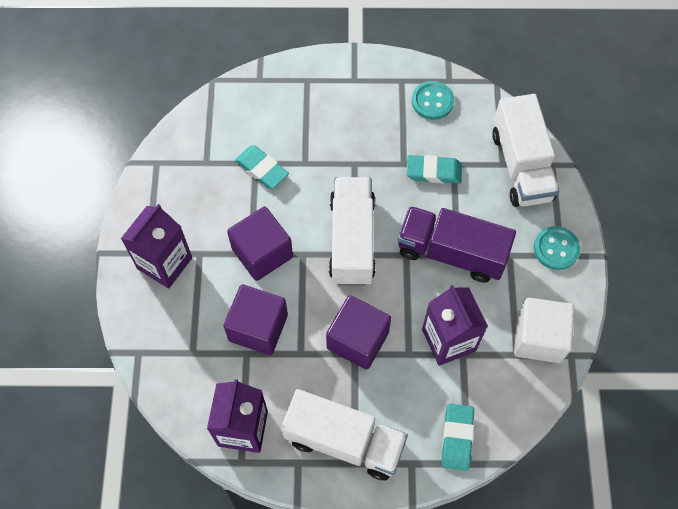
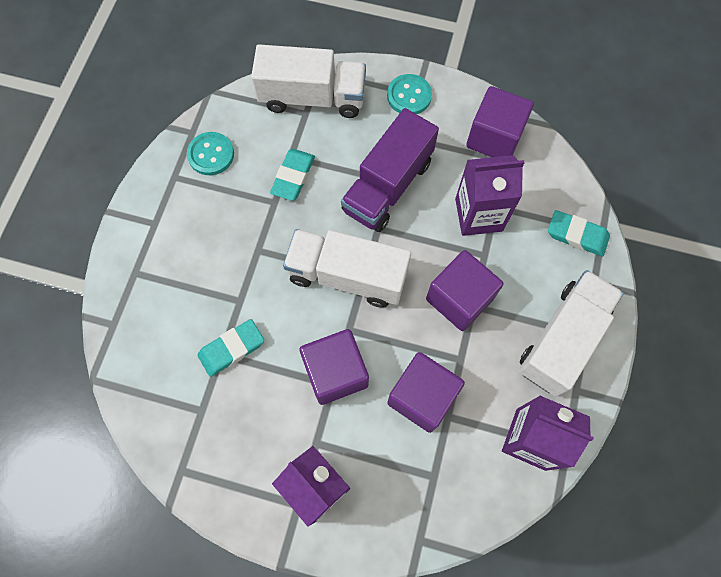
camera: 75 degrees left, 5 degrees up
white cube [514,298,575,363] -> purple cube [466,86,534,157]

